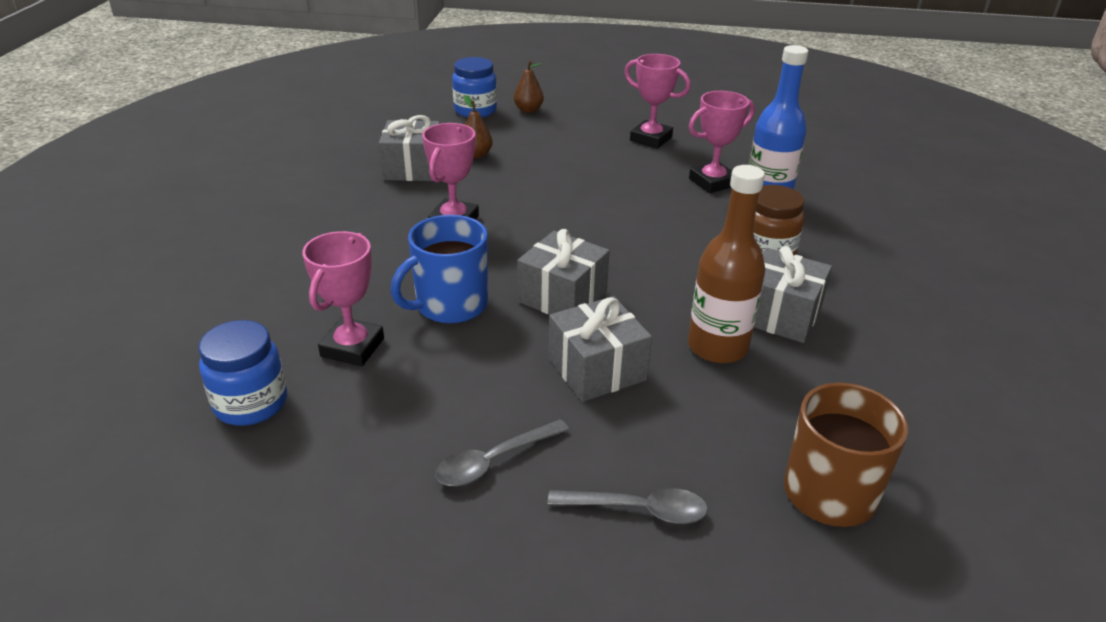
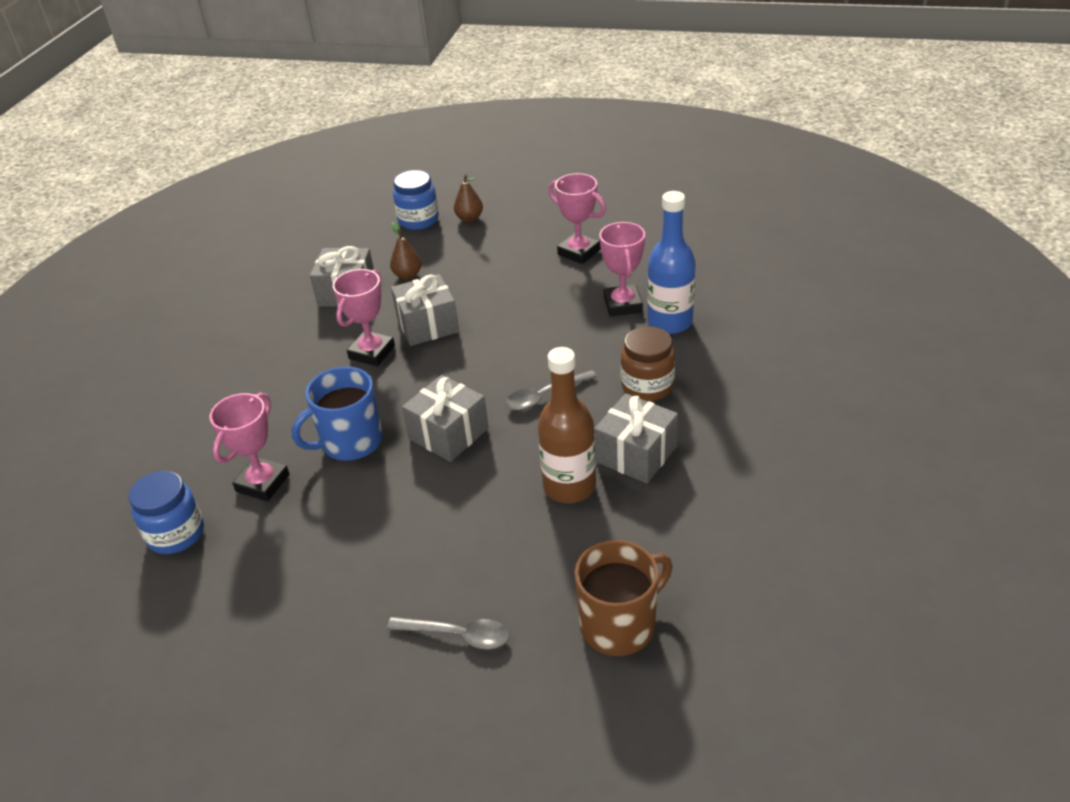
camera: 10 degrees right, 5 degrees up
grey spoon [435,419,569,486] -> grey spoon moved to [506,370,597,410]
grey gift [548,296,652,402] -> grey gift moved to [391,274,459,346]
pink trophy [689,91,755,193] -> pink trophy turned 75 degrees counterclockwise [599,222,645,317]

